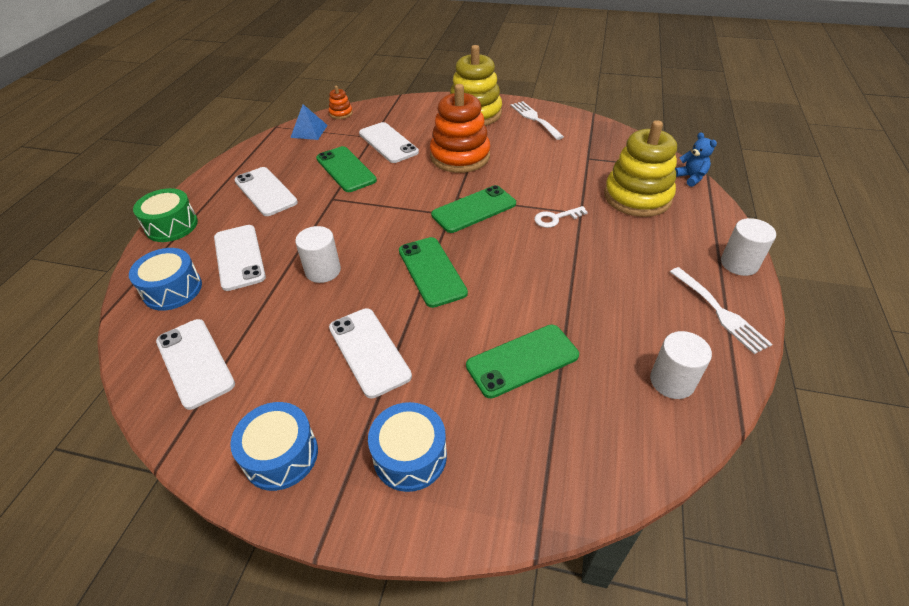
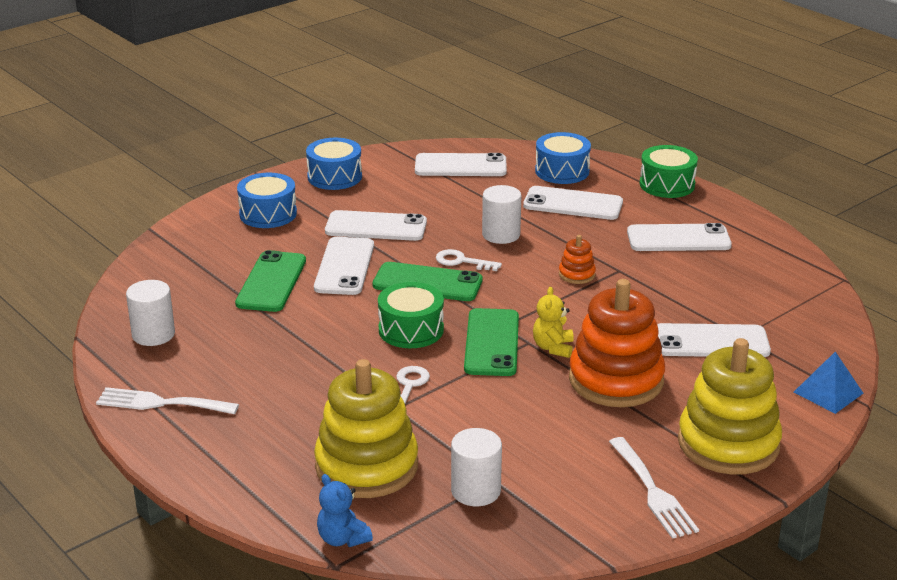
camera: 125 degrees right, 15 degrees down
blue pyramid [290,104,328,140] -> blue pyramid moved to [794,351,864,414]
green phone [316,146,377,192] -> none
orange stacking toy [329,86,353,119] -> orange stacking toy moved to [559,235,596,284]
white fork [510,101,564,140] -> white fork turned 60 degrees clockwise [609,437,699,539]
blue teddy bear [675,132,717,187] -> blue teddy bear turned 45 degrees clockwise [317,474,373,547]
white cylinder [721,218,776,276] -> white cylinder moved to [451,428,502,506]
none -> white phone [314,237,374,295]
none -> green drum [378,282,444,348]
none -> white key [436,249,502,271]
none -> yellow teddy bear [533,287,574,358]

